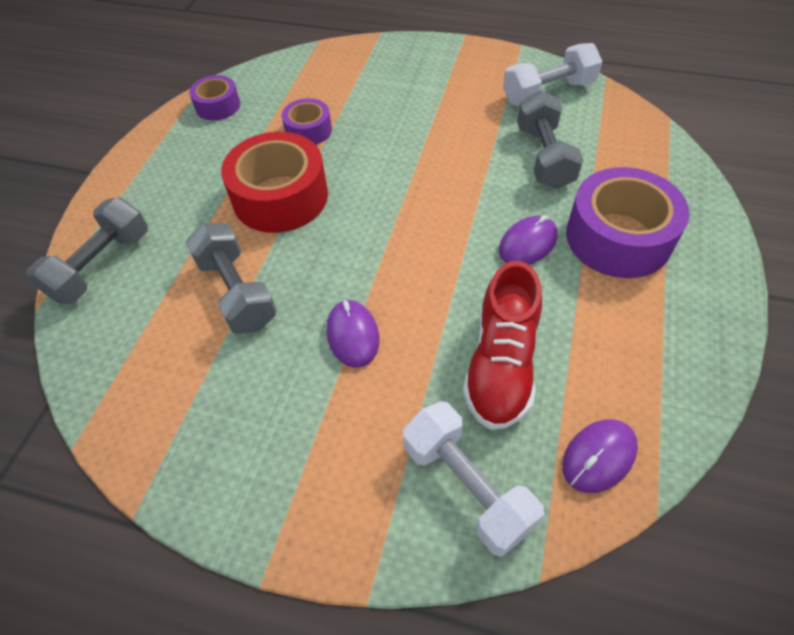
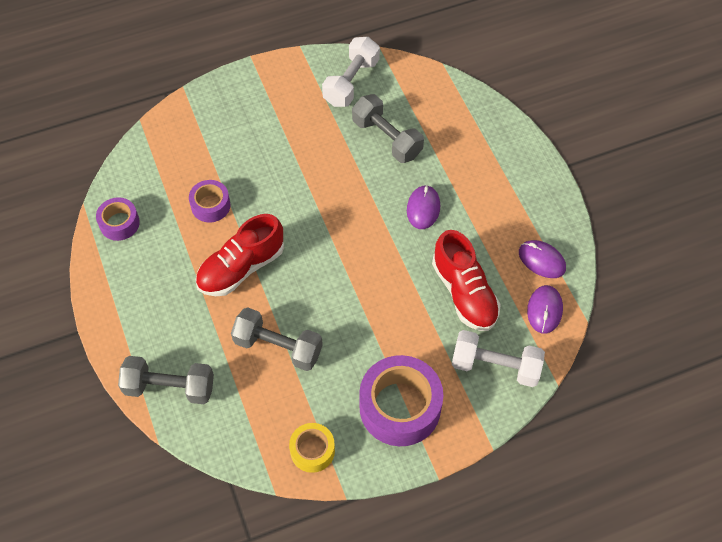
camera: 40 degrees left, 5 degrees up
grey dumbbell [26,197,148,304] -> grey dumbbell turned 75 degrees counterclockwise [118,356,214,404]
red tape [221,132,328,233] -> red shoe [195,214,284,296]
purple mouse [326,300,380,368] -> purple mouse moved to [519,240,566,278]
purple tape [566,167,690,278] -> purple tape moved to [359,355,443,446]
none -> yellow tape [289,423,335,473]

